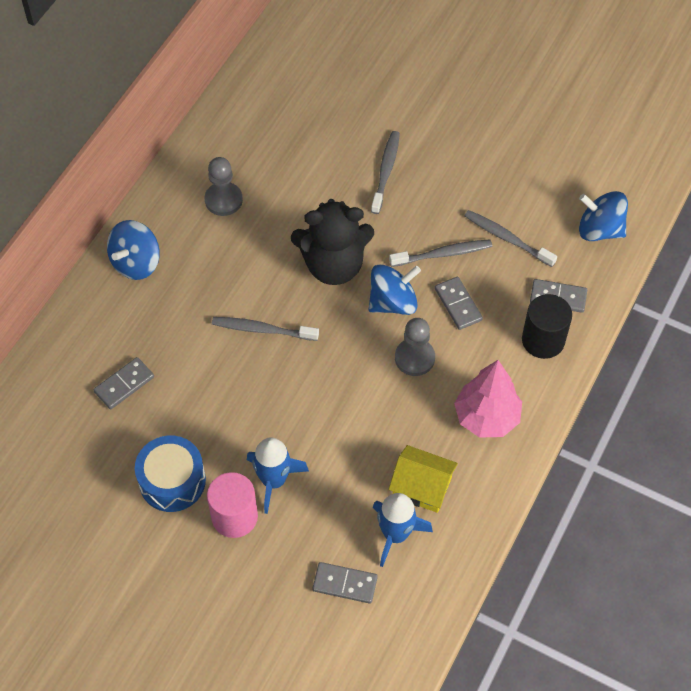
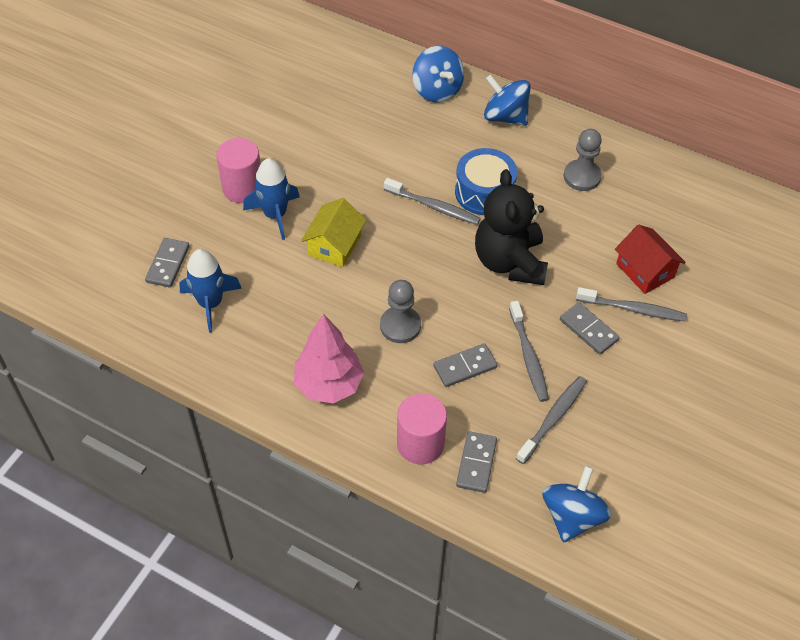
camera: 90 degrees right, 5 degrees down
grey domino [94,357,154,409] -> grey domino moved to [560,302,620,354]
blue drum [135,435,206,512] -> blue drum moved to [455,148,517,215]
grey toothbrush [212,317,319,341] -> grey toothbrush turned 105 degrees clockwise [384,178,481,225]
blue spinning top [369,264,421,315] -> blue spinning top moved to [412,46,464,103]
yellow house [389,445,458,513] -> yellow house moved to [301,198,366,267]
black cylinder [522,294,572,359] -> pink cylinder [397,393,447,464]
none -> red house [615,224,686,294]

